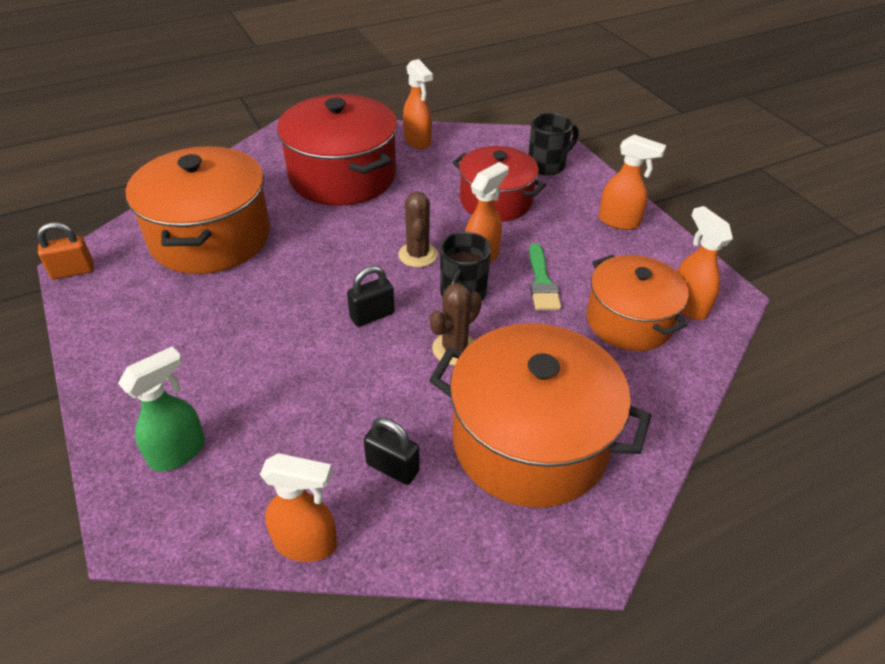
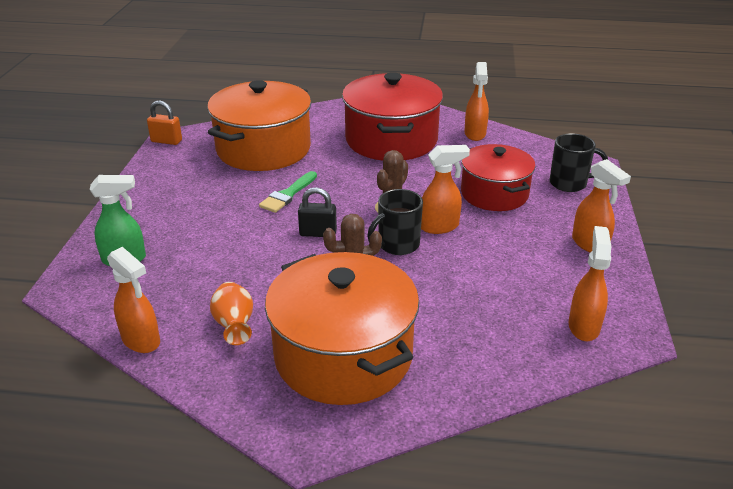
camera: 35 degrees right, 10 degrees down
black padlock [364,417,420,485] -> orange vase [210,282,253,345]
green brush [529,243,561,310] -> green brush moved to [259,171,317,213]
orange pot [586,254,689,351] -> none

